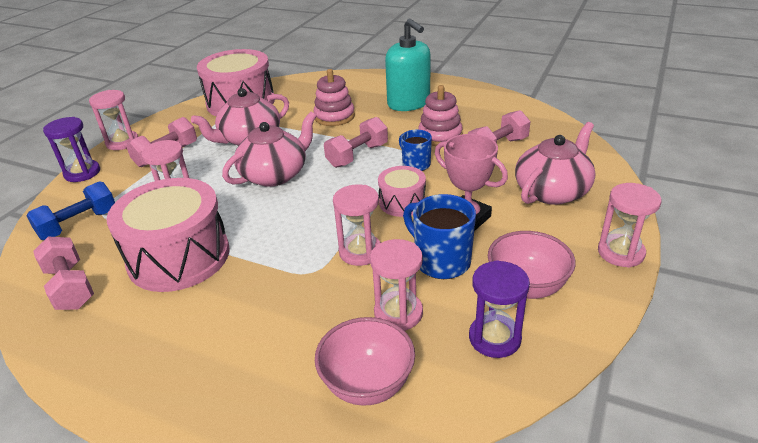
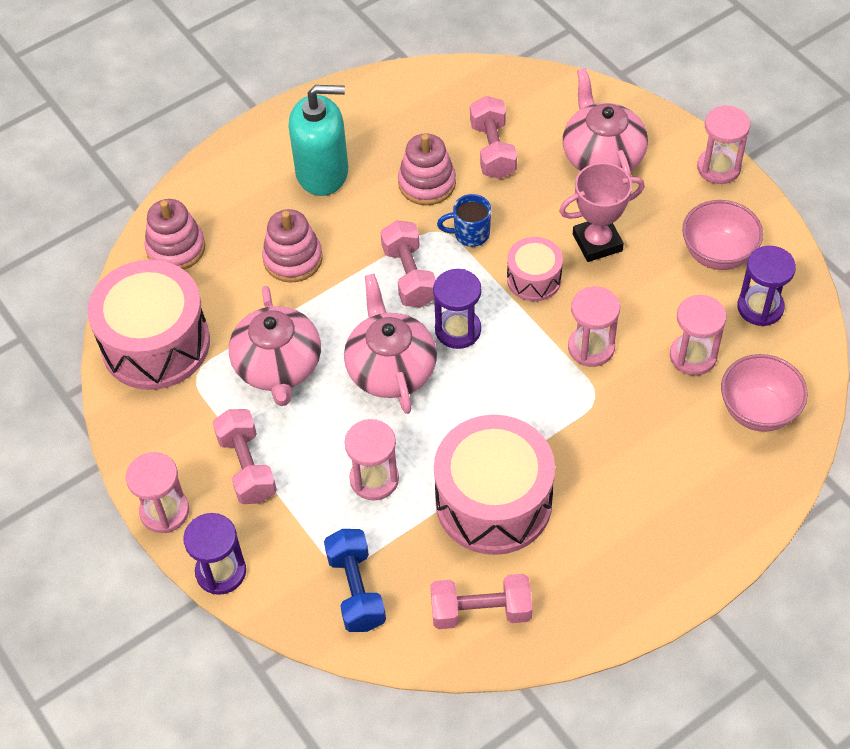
camera: 60 degrees left, 20 degrees up
blue mug [403,194,476,279] -> none
none -> pink stacking toy [144,199,205,270]
none -> purple hourglass [433,269,481,349]

